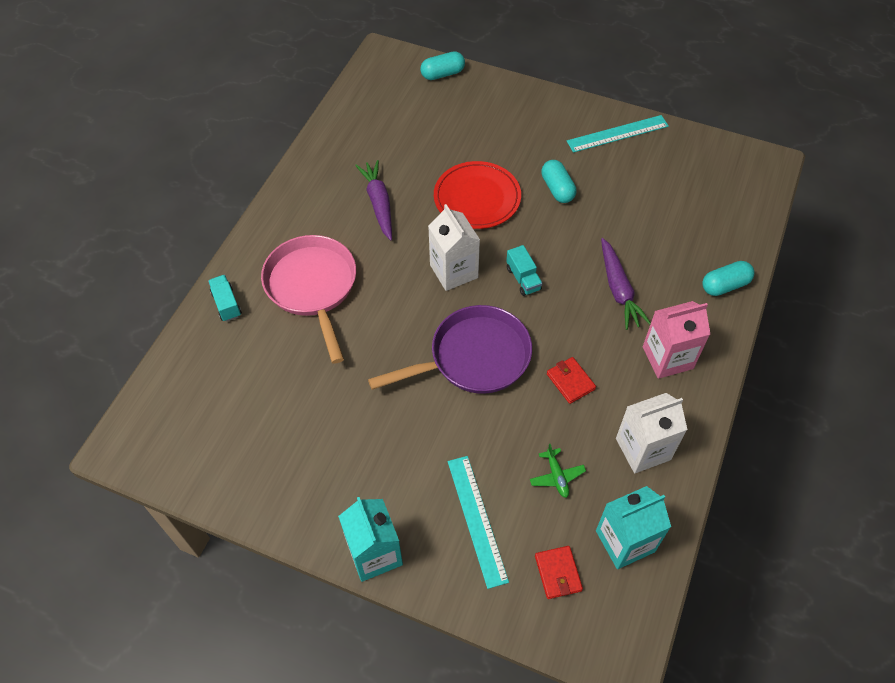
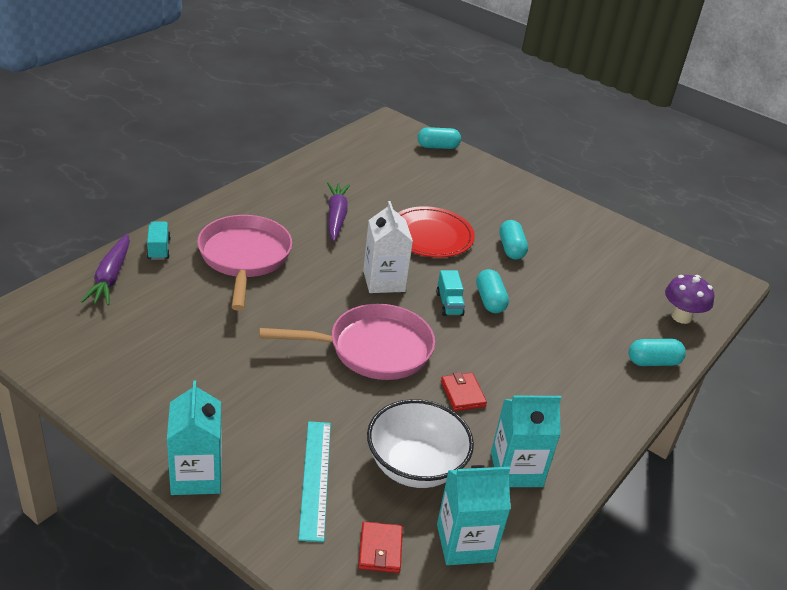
camera: 10 degrees right, 20 degrees down
purple pan [368,305,532,394] -> pink pan [259,304,435,380]
green plane [530,444,586,498] -> white bowl [367,399,474,488]
turquoise ruler [567,115,669,153] -> none
purple carrot [601,238,651,330] -> purple carrot moved to [81,234,130,305]
white carton [616,393,688,473] -> turquoise carton [491,395,561,487]
pink carton [643,301,710,379] -> none
none -> turquoise capsule [476,269,509,313]
none -> purple mushroom [665,275,714,324]

